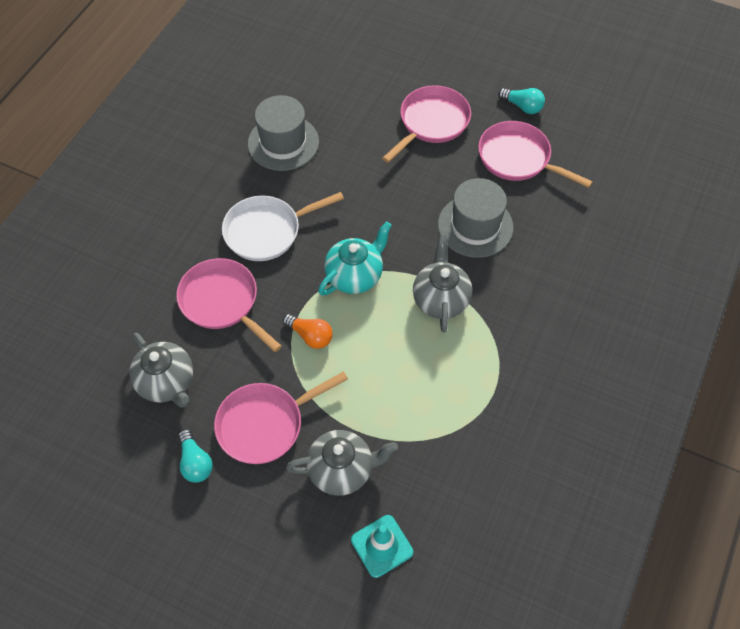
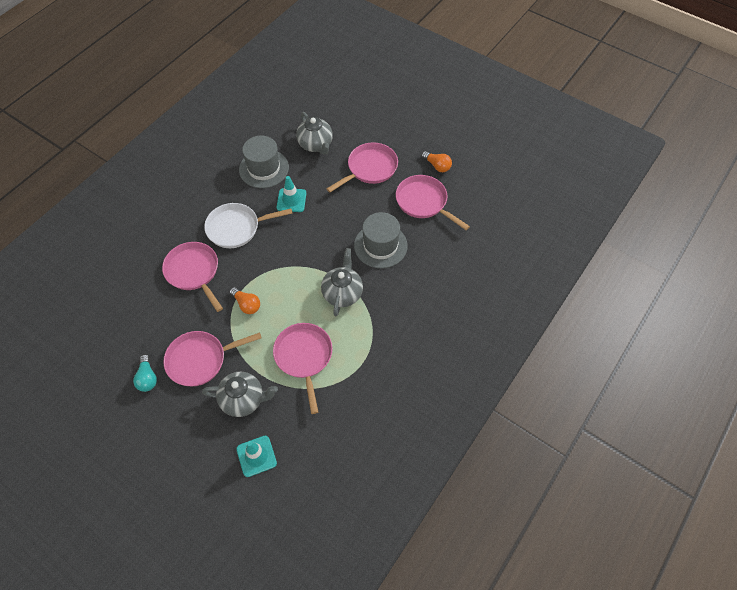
camera: 10 degrees right, 0 degrees up
grey teapot [129,333,193,407] -> grey teapot moved to [296,112,333,155]
turquoise teapot [318,221,392,296] -> none
turquoise light bulb [498,88,545,114] -> orange light bulb [421,151,452,172]
none -> pink pan [273,323,333,414]
none -> turquoise traffic cone [277,176,306,212]

